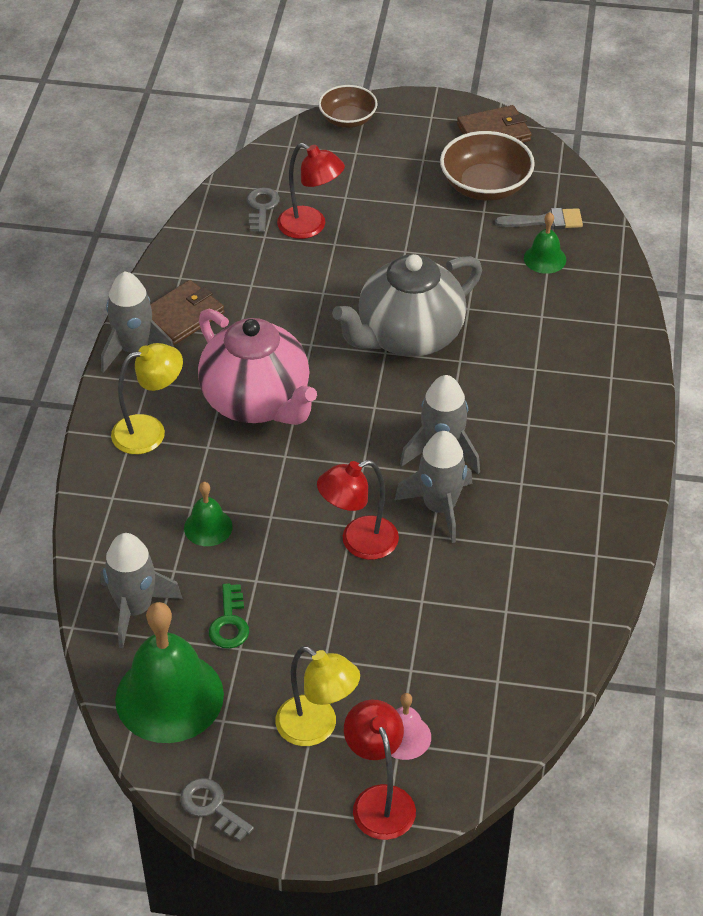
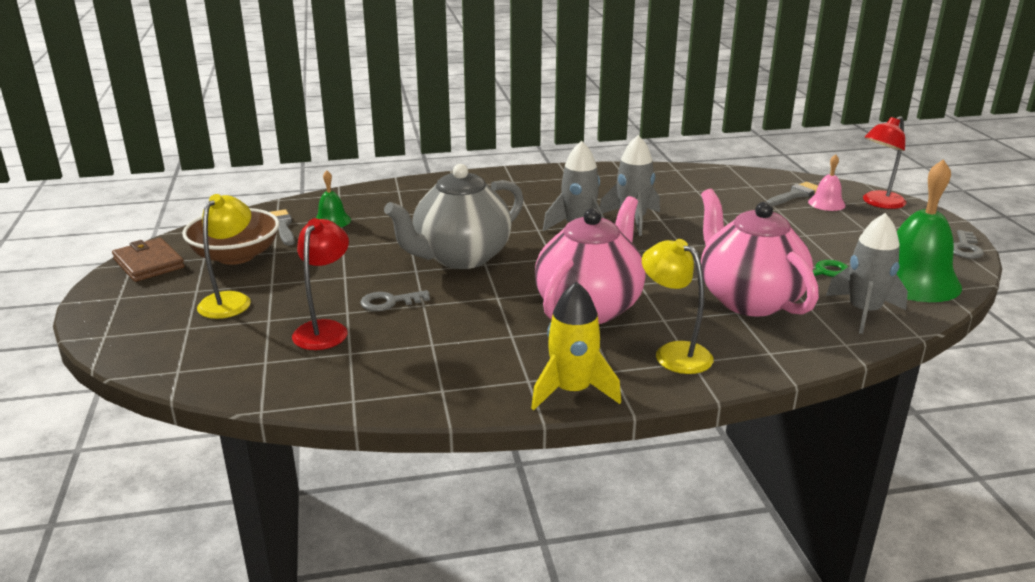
camera: 110 degrees left, 20 degrees down
grey rocket [101,271,174,373] -> yellow rocket [531,281,621,410]
brown wallet [150,280,224,345] -> none
green bell [184,482,233,546] -> pink teapot [701,189,819,317]
grey key [247,187,280,232] -> grey key moved to [360,290,430,311]
yellow lamp [276,646,360,746] -> yellow lamp moved to [197,194,251,319]
red lamp [317,460,399,560] -> none
brown bowl [318,85,378,128] -> none
grey teapot [332,254,482,357] -> grey teapot turned 105 degrees clockwise [384,164,524,269]
none -> grey brush [766,182,818,206]

